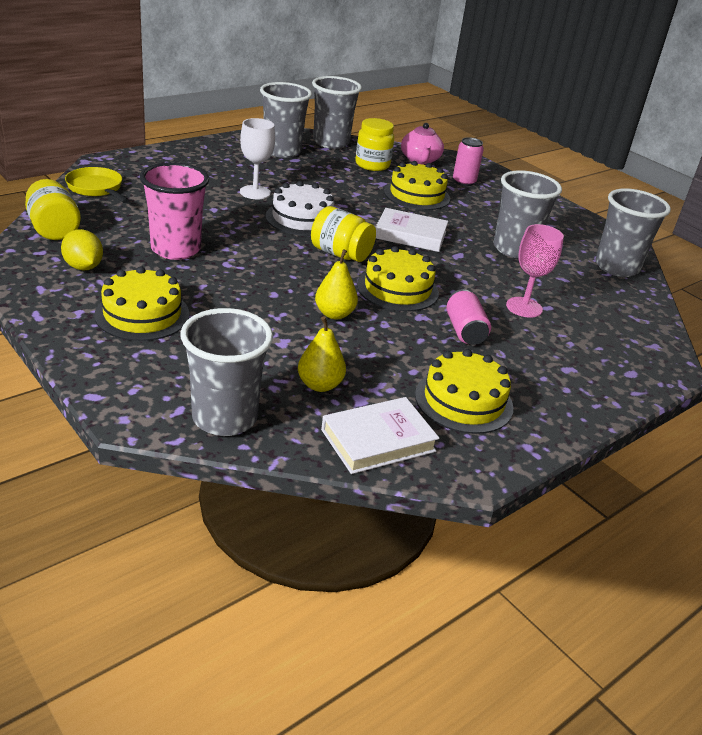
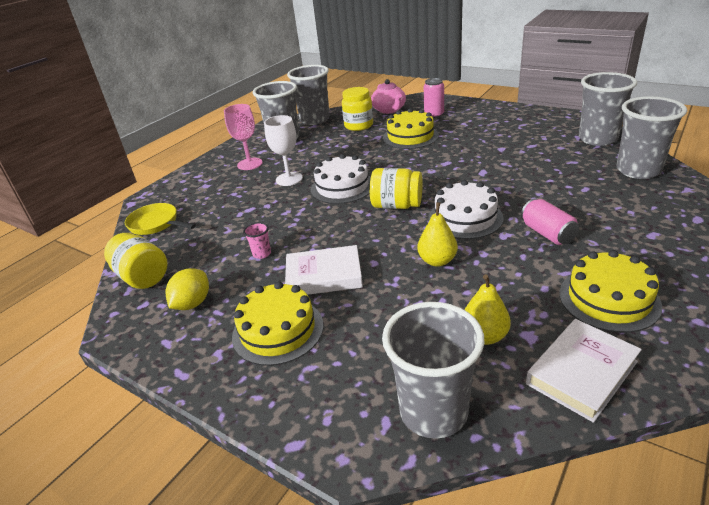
camera: 10 degrees left, 0 degrees up
yellow lemon [61,229,103,270] -> yellow lemon turned 75 degrees clockwise [165,268,209,310]
pink cup [140,162,209,260] -> pink cup [243,222,271,259], size x0.41
yellow cake [357,246,439,311] -> white cake [428,180,504,239]
white book [376,208,448,252] -> white book moved to [285,245,363,295]
grey cup [493,170,562,258] -> grey cup moved to [617,96,687,179]
pink goblet [506,224,564,318] -> pink goblet moved to [224,104,262,170]

